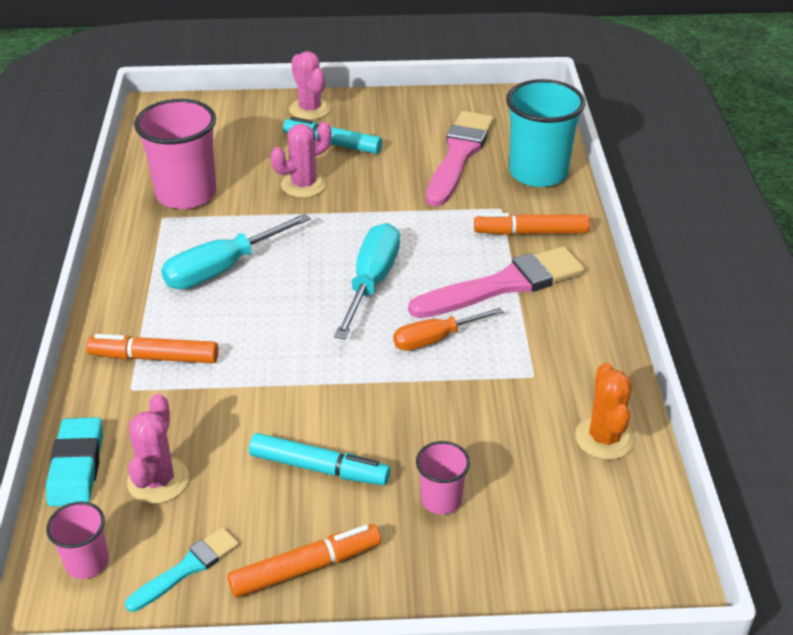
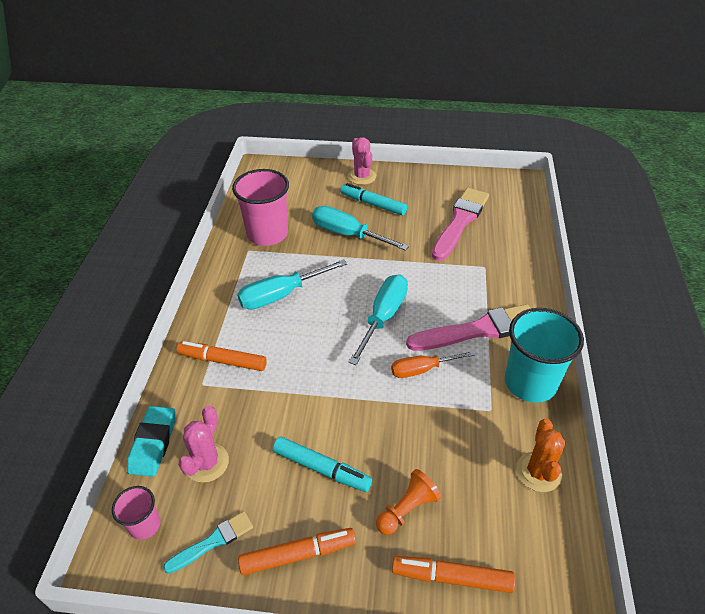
camera: 10 degrees right, 5 degrees up
pink cactus [271,122,331,198] -> turquoise screwdriver [312,206,409,251]
pink cup [416,441,470,515] -> orange pawn [376,469,441,535]
orange marker [474,213,590,235] -> orange marker moved to [392,556,515,593]
turquoise cup [506,79,585,187] -> turquoise cup moved to [505,308,584,403]

